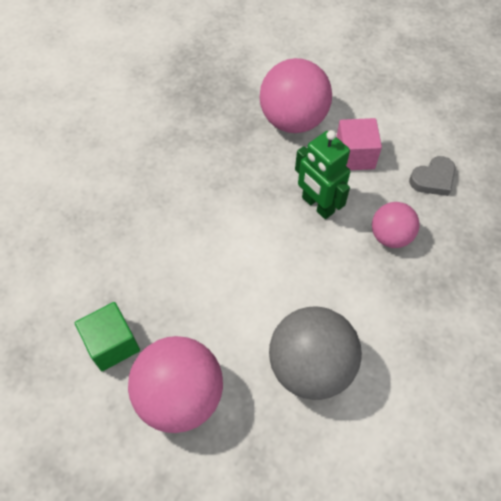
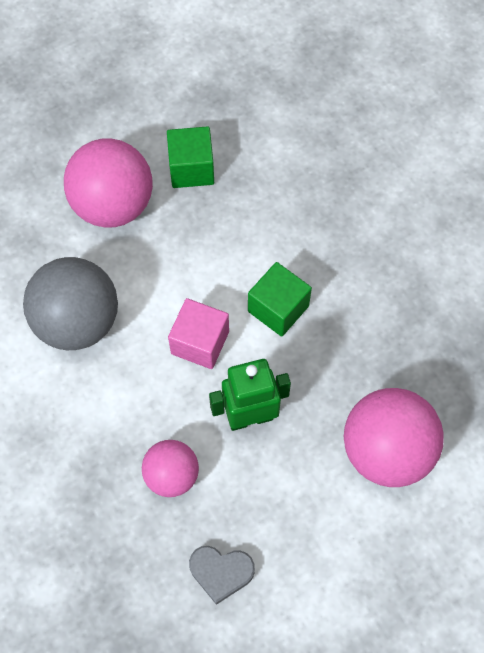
camera: 115 degrees right, 5 degrees up
pink cube [336,118,382,170] -> pink cube moved to [168,298,229,369]
grey heart [409,156,455,196] -> grey heart turned 75 degrees counterclockwise [189,546,255,605]
none -> green cube [248,262,312,337]

